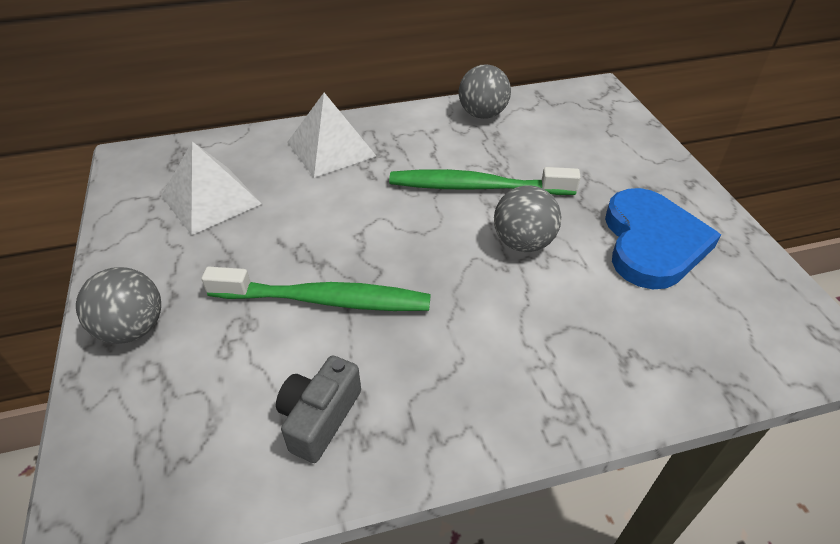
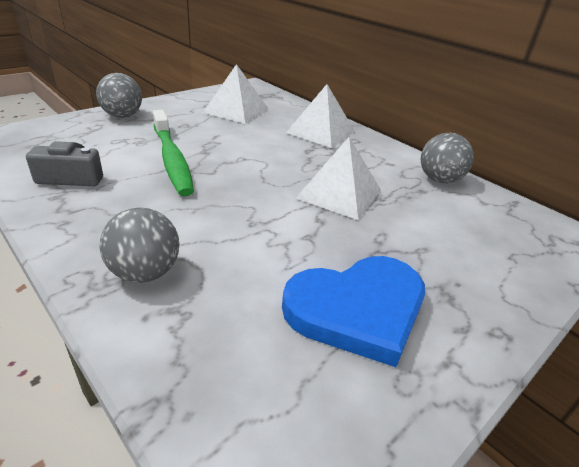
camera: 60 degrees right, 10 degrees down
green toothbrush [389,167,581,195] -> white pyramid [295,137,381,220]
grey ball [494,186,561,252] -> grey ball moved to [100,208,179,283]

